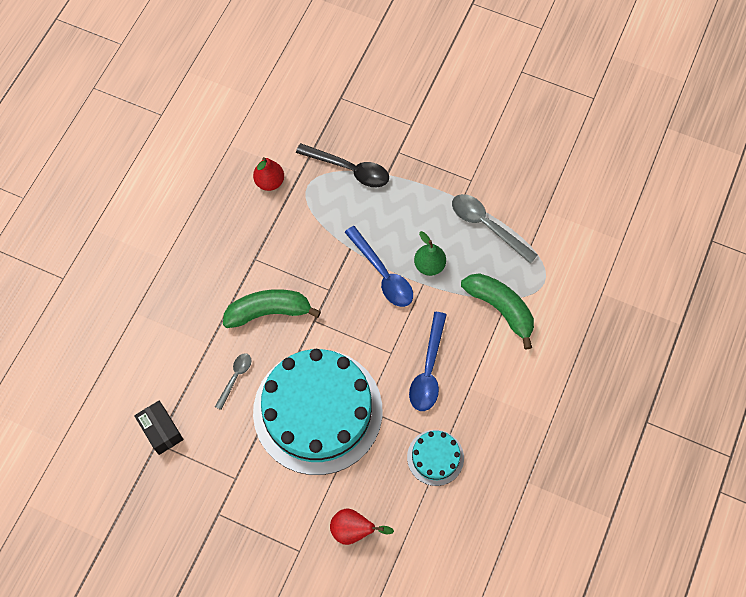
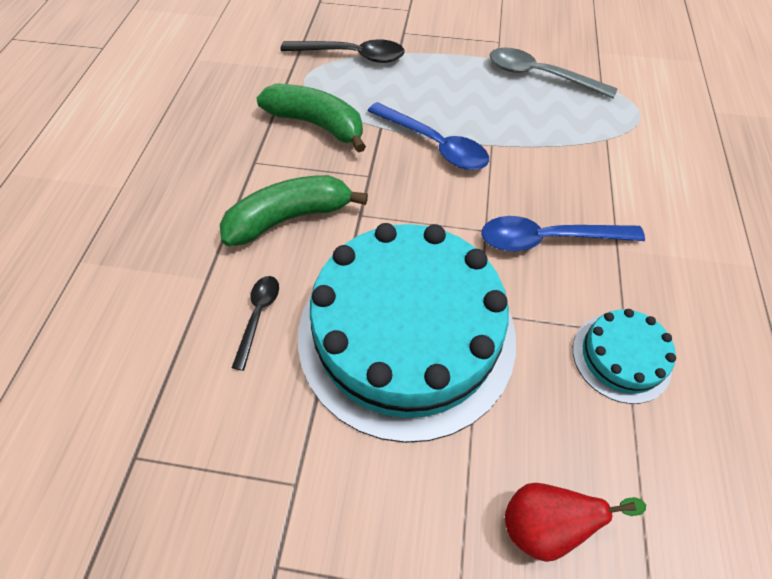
camera: 15 degrees left, 10 degrees down
black box [134,401,184,455] -> none
grey spoon [215,353,251,410] -> black spoon [232,276,279,371]
red pear [253,157,284,191] -> none
blue spoon [409,312,447,411] -> blue spoon turned 90 degrees clockwise [481,216,645,251]
green pear [414,231,446,276] -> none
green banana [461,273,534,350] -> green banana moved to [257,83,366,153]

